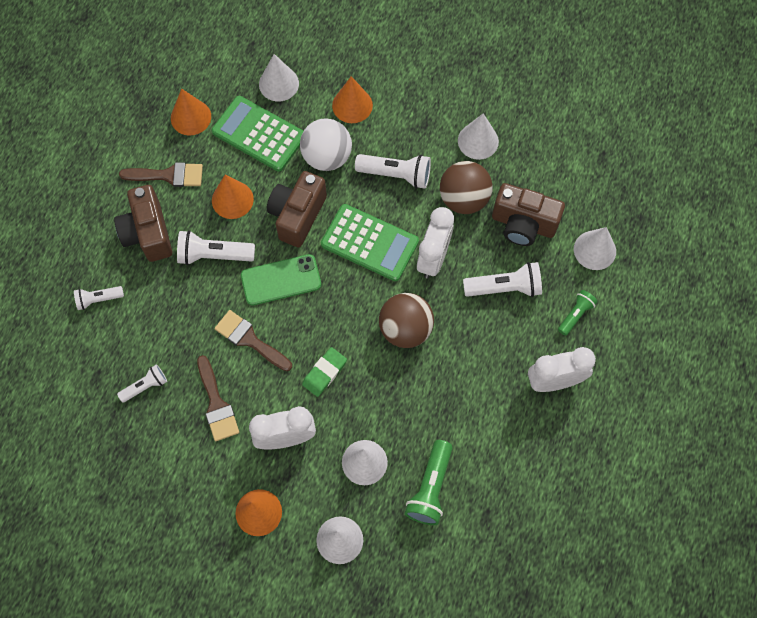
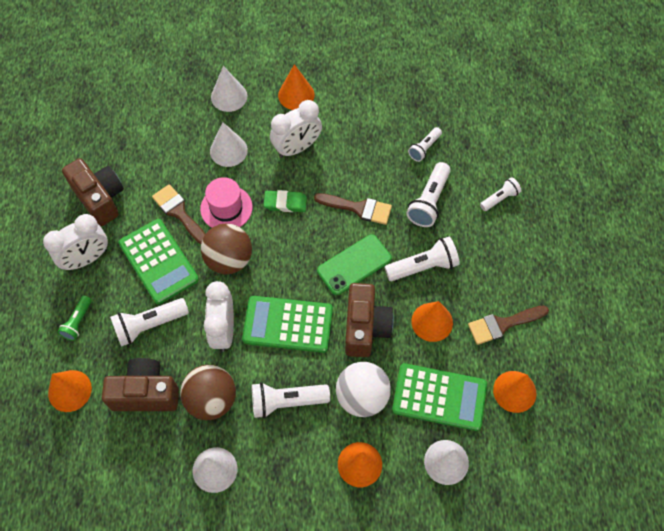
camera: 160 degrees right, 5 degrees down
brown camera [114,185,172,262] -> brown camera moved to [62,158,124,226]
brown brush [197,355,239,441] -> brown brush moved to [152,184,205,244]
green eraser [302,347,347,397] -> green eraser turned 75 degrees clockwise [264,190,307,212]
green flashlight [405,440,453,525] -> none
white cone [574,227,616,270] -> orange cone [48,370,92,412]
none -> green calculator [119,219,199,304]
none -> pink hat [200,177,253,228]
none -> white flashlight [406,162,451,227]

